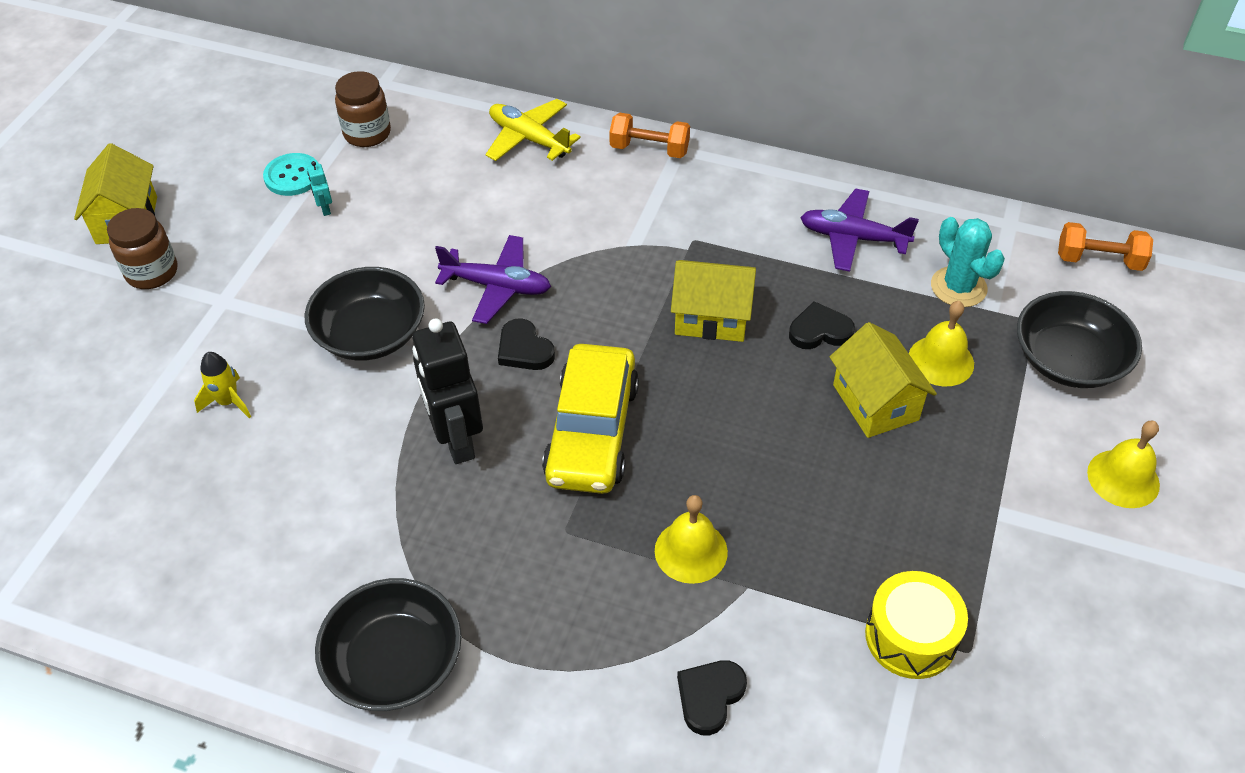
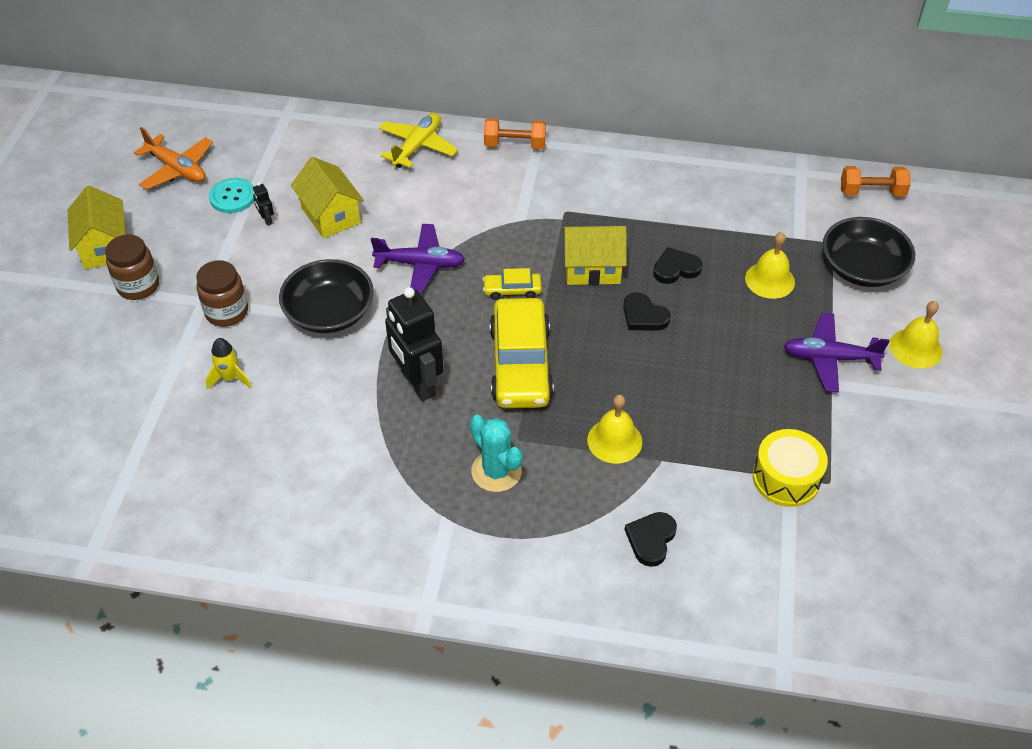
camera: 10 degrees left, 0 degrees up
turquoise robot [307,161,332,216] -> black robot [253,182,274,226]
black bowl [315,578,462,711] -> none
brown jar [335,71,391,147] -> brown jar moved to [196,260,248,327]
yellow plane [485,99,581,161] -> yellow plane turned 90 degrees clockwise [378,113,458,168]
black heart [498,318,555,370] -> black heart moved to [623,292,671,331]
purple plane [800,188,919,272] -> purple plane moved to [783,313,890,392]
yellow house [830,322,937,438] -> yellow house moved to [291,157,364,238]
turquoise cactus [931,217,1005,307] -> turquoise cactus moved to [470,415,523,492]
none -> orange plane [134,127,213,190]
none -> yellow car [482,268,542,300]

